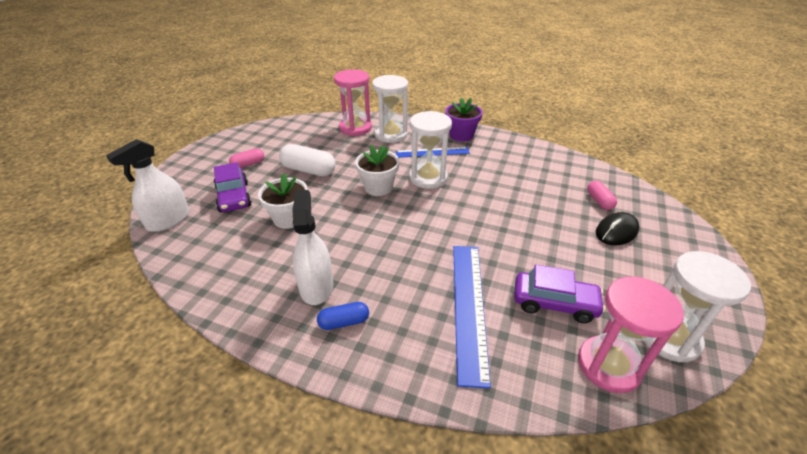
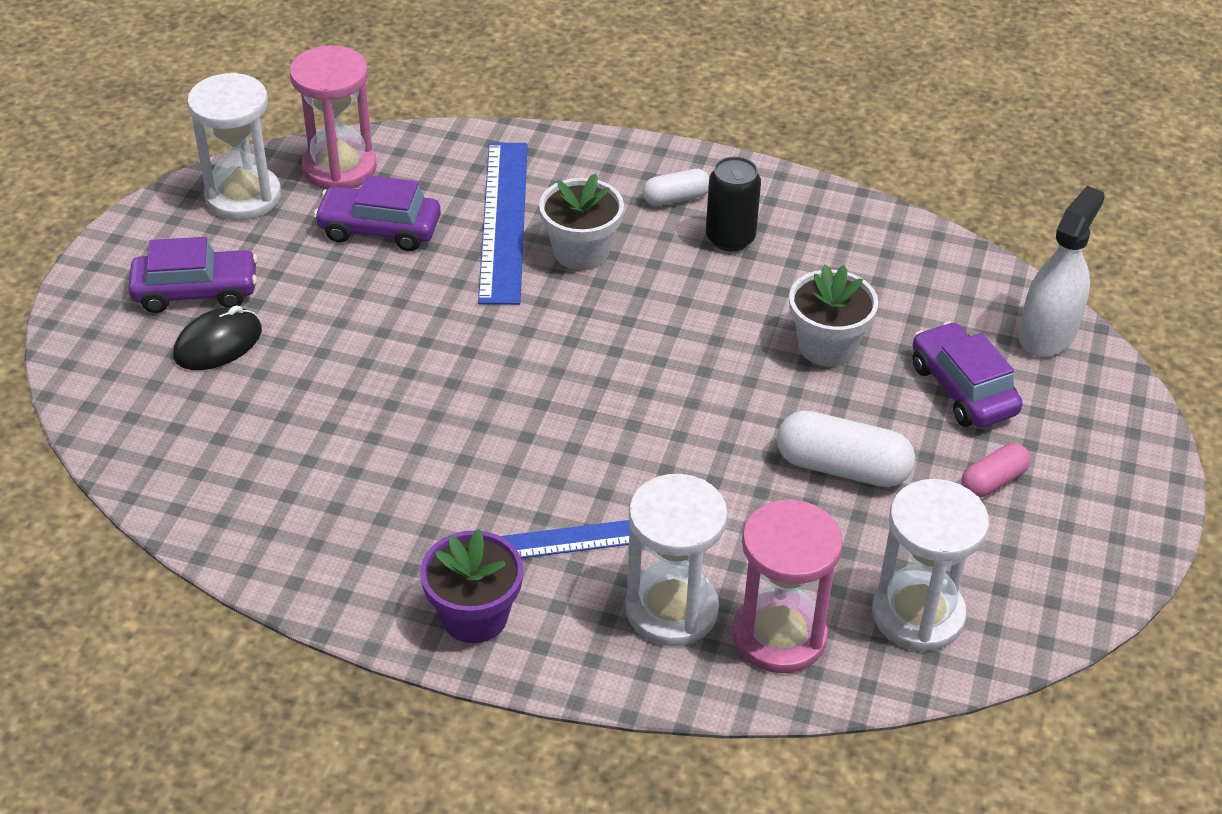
camera: 175 degrees right, 5 degrees up
white spray bottle [292,190,333,305] -> black can [706,156,761,251]
blue capsule [317,302,369,330] -> white capsule [643,169,709,206]
white flower pot [355,145,399,196] -> white flower pot moved to [539,173,624,270]
white hourglass [409,111,452,189] -> white hourglass moved to [872,479,989,652]
pink capsule [587,181,617,210] -> none
none -> purple car [128,237,258,313]

